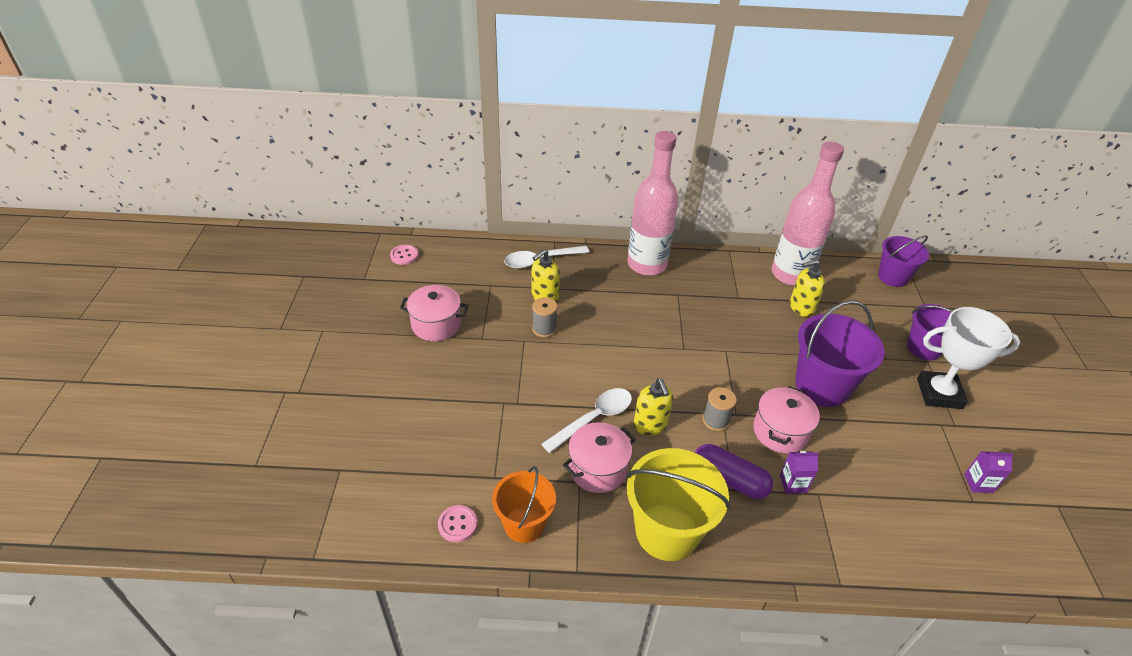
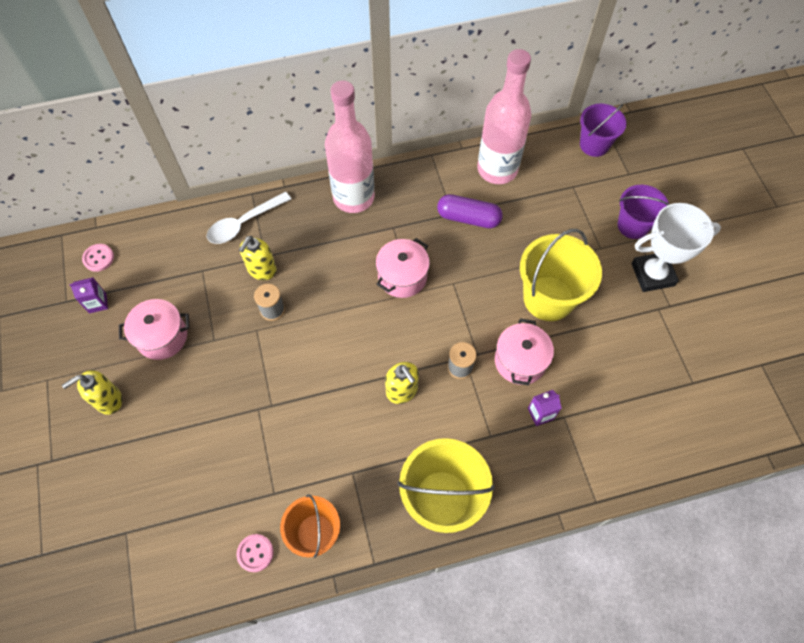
camera: 15 degrees left, 20 degrees up
white spoon [541,388,632,453] -> none
pink pot [563,422,636,493] -> pink pot moved to [376,238,430,298]
purple capsule [695,444,773,499] -> purple capsule moved to [437,194,503,228]
yellow soap dispenser [790,259,825,317] -> yellow soap dispenser moved to [62,370,122,415]
purple bucket [795,300,885,407] -> yellow bucket [520,229,602,321]
purple carton [964,451,1014,493] -> purple carton moved to [69,277,108,314]

